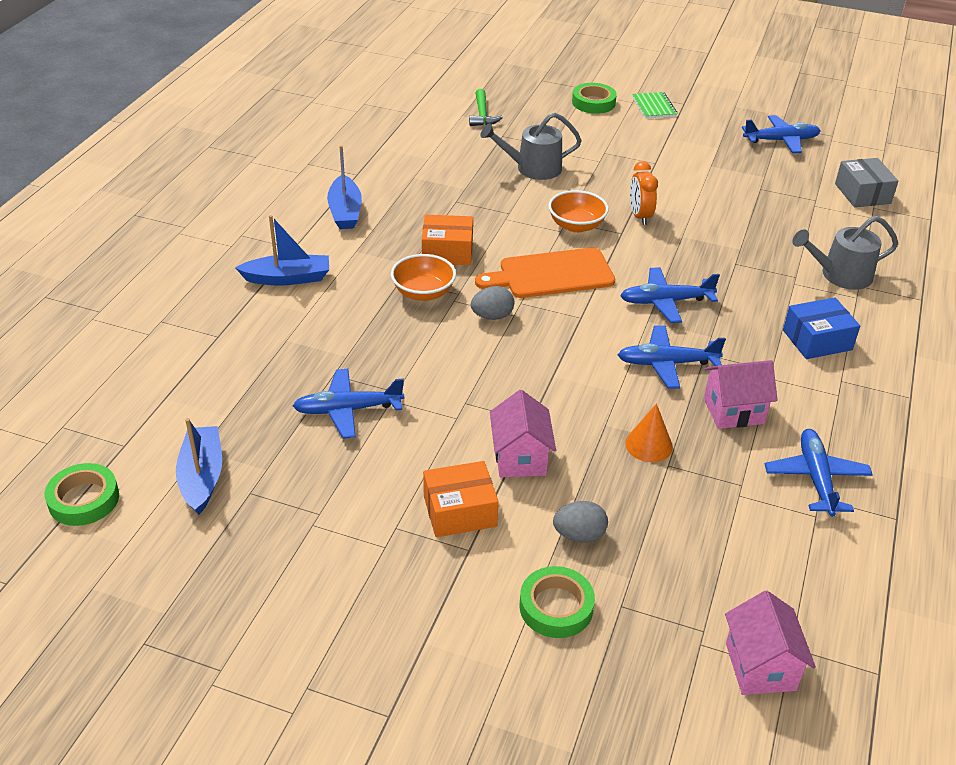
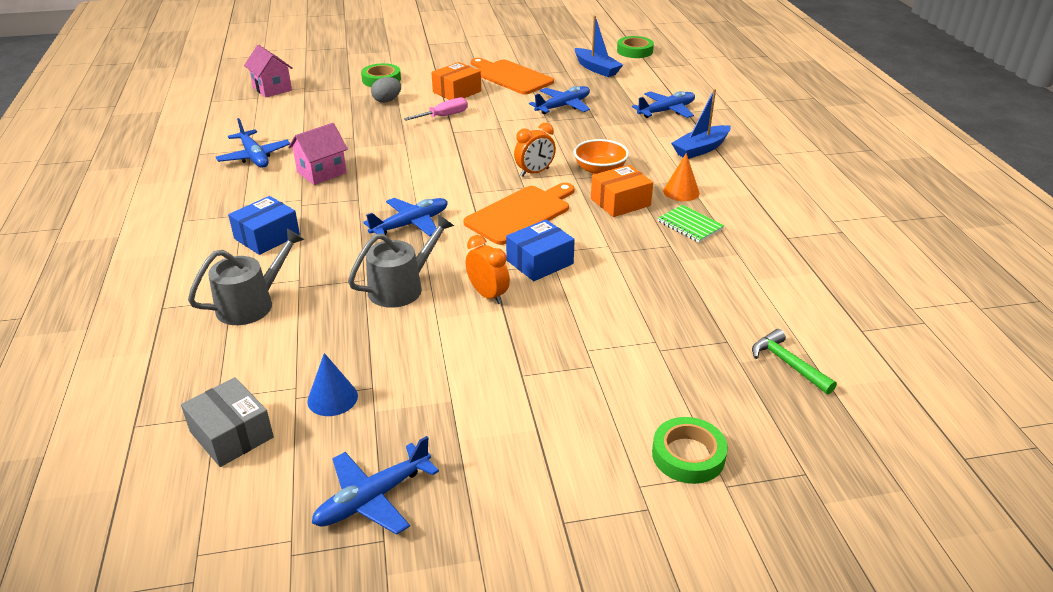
camera: 150 degrees right, 5 degrees down
blue boat [327,145,362,229] -> none
grey egg [471,286,514,320] -> orange clock [514,123,556,177]
grey watering can [480,113,582,180] -> grey watering can moved to [348,214,454,308]
pink house [490,390,556,477] -> pink screwdriver [404,98,468,120]
orange bowl [548,190,609,233] -> blue box [506,220,575,281]
blue plane [618,326,726,389] -> blue plane moved to [632,91,695,118]
orange cone [625,403,673,462] -> orange cone moved to [663,153,700,201]
green notebook [632,92,677,119] -> green notebook moved to [657,205,724,243]
none -> blue cone [307,353,358,416]
none -> orange cutting board [471,58,554,94]

